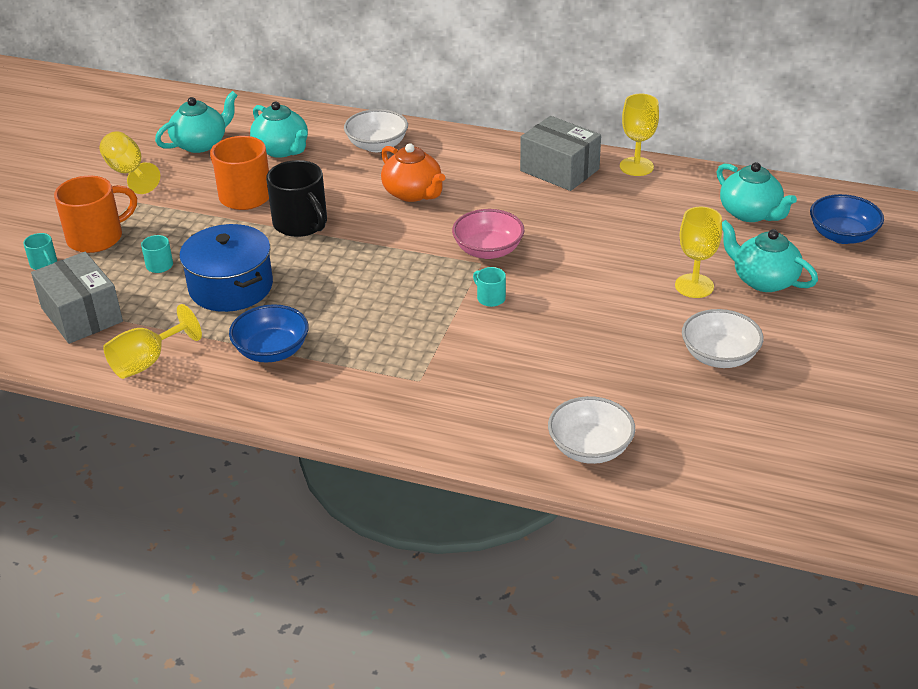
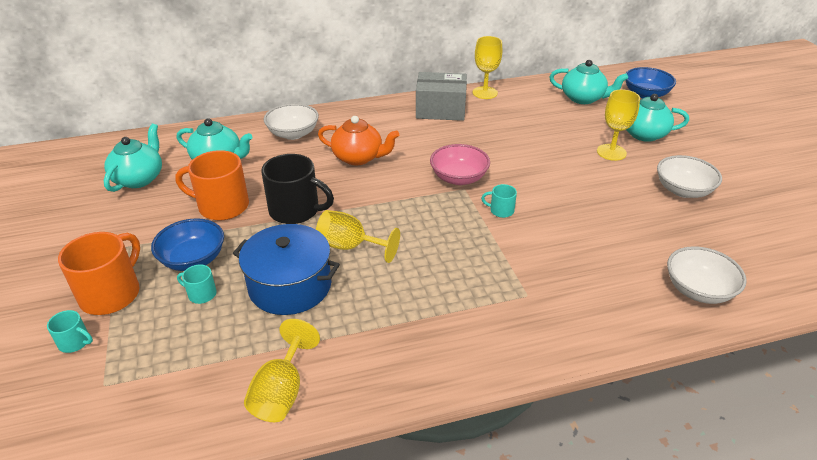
camera: 35 degrees left, 0 degrees up
grey box [31,252,123,344] -> none
yellow goblet [100,131,160,194] -> yellow goblet moved to [316,210,400,263]
blue bowl [229,304,309,363] -> blue bowl moved to [151,218,224,271]

